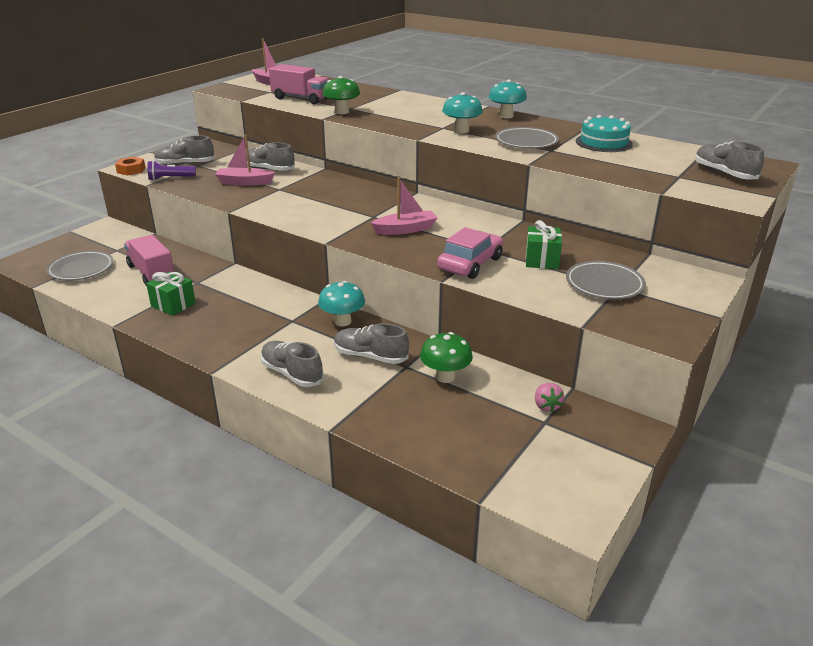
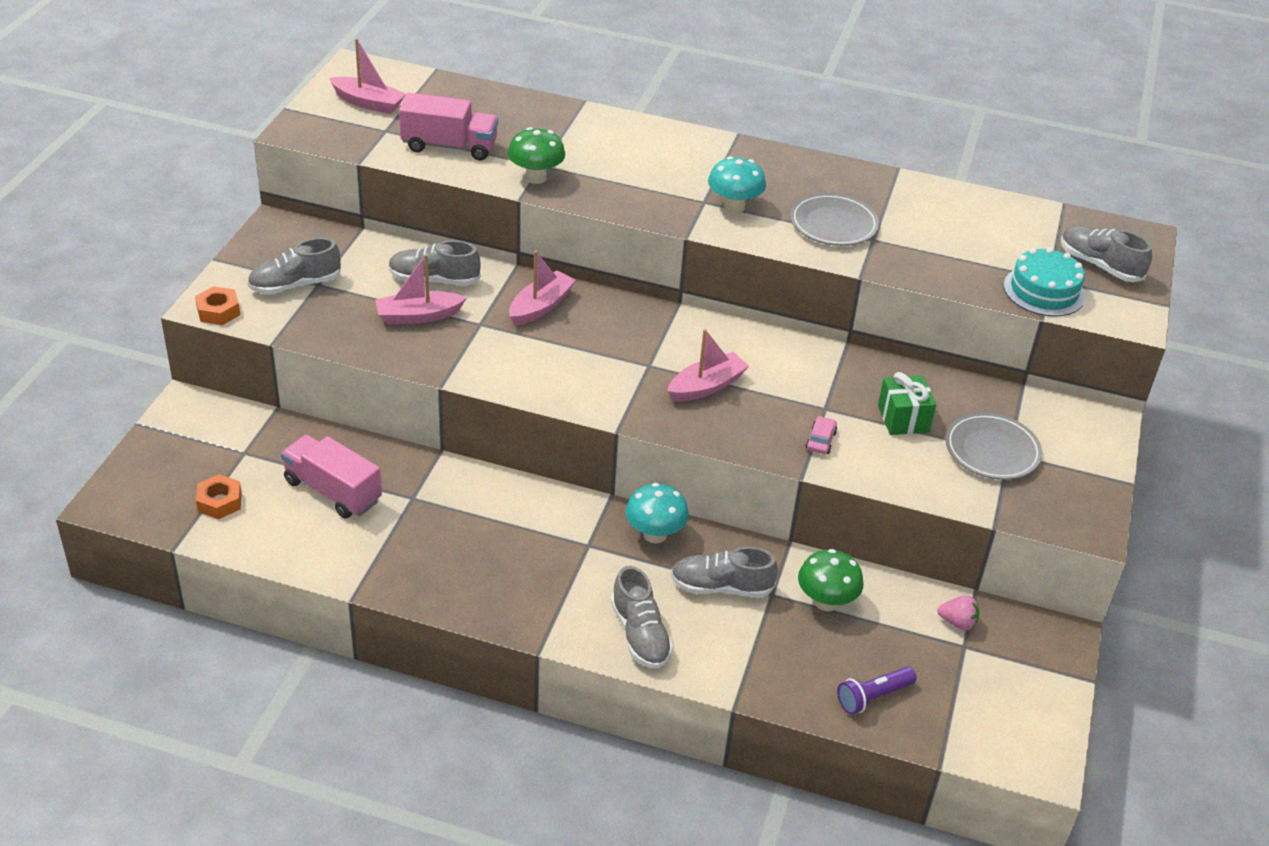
camera: 20 degrees left, 10 degrees up
grey plate [46,251,114,281] -> orange nut [196,474,242,519]
green gift [146,271,196,316] -> none
purple flashlight [148,161,196,181] -> purple flashlight moved to [837,667,917,714]
grey shoe [261,341,324,387] -> grey shoe turned 135 degrees counterclockwise [611,566,673,669]
pink car [437,227,503,279] -> pink car [806,416,837,454], size x0.47
turquoise mushroom [489,79,527,119] -> none
pink strawberry [535,383,564,412] -> pink strawberry turned 45 degrees counterclockwise [937,595,980,631]
turquoise cake [576,115,633,152] -> turquoise cake moved to [1004,247,1085,317]
none -> pink boat [509,251,576,326]

